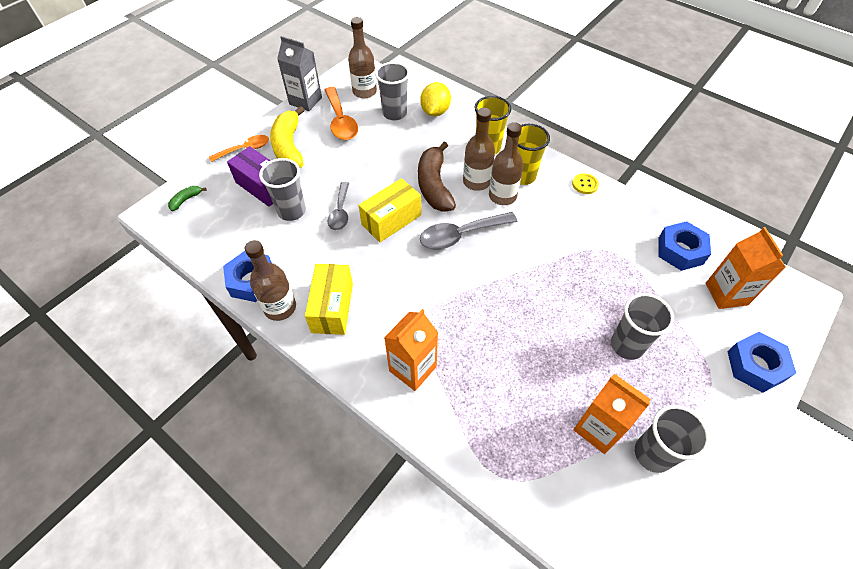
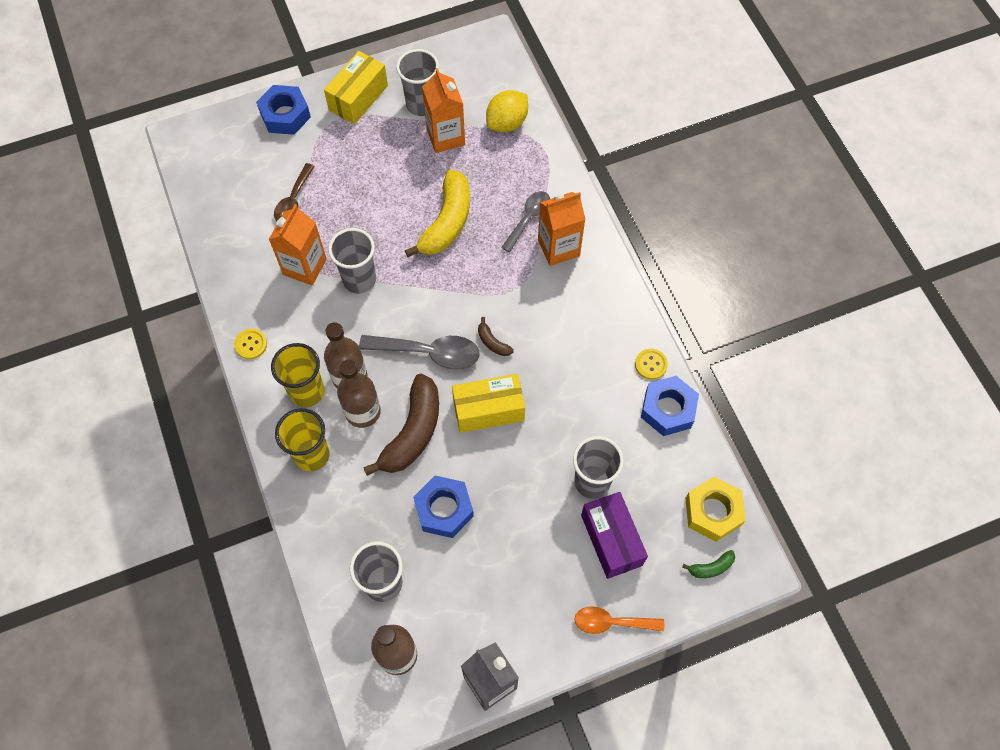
camera: 150 degrees left, 10 degrees up
brown bottle [245,240,296,321] -> yellow button [635,349,668,380]
yellow banana [270,106,304,168] -> yellow banana moved to [405,169,470,257]
yellow box [305,264,353,335] -> yellow box moved to [324,51,388,125]
orange spoon [325,87,358,140] -> none
grey spoon [328,182,349,230] -> grey spoon moved to [501,191,550,252]
yellow lemon [420,82,451,116] -> yellow lemon moved to [486,90,528,132]
grey cup [611,293,674,360] -> grey cup moved to [328,228,376,294]
blue nut [658,221,711,271] -> blue nut moved to [413,476,474,538]
orange carton [706,227,786,309] -> orange carton moved to [269,204,327,285]
none -> brown spoon [274,163,315,221]
none -> brown banana [478,317,514,356]
none -> yellow nut [685,477,746,542]

